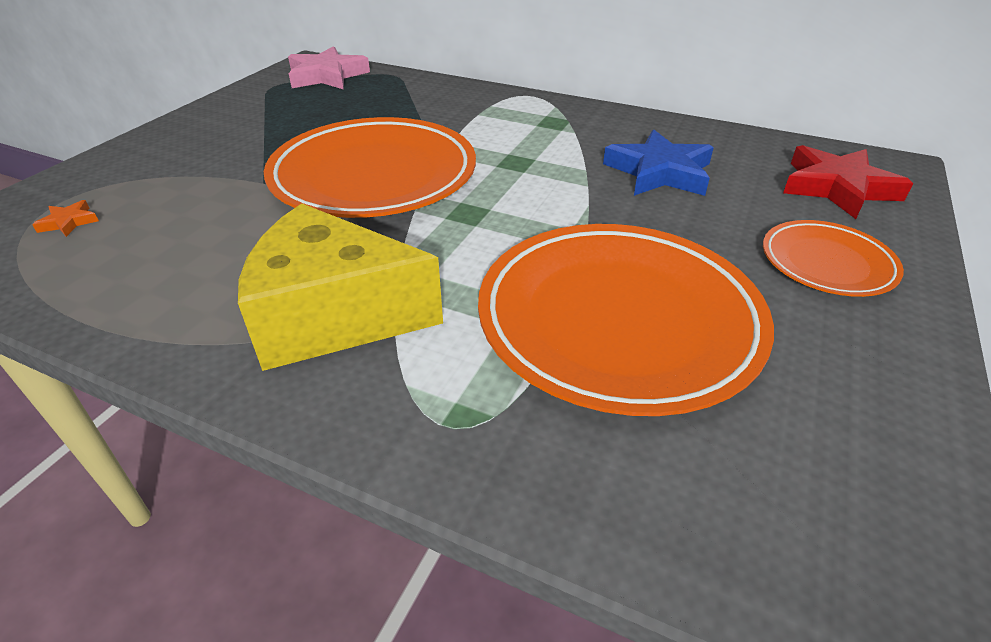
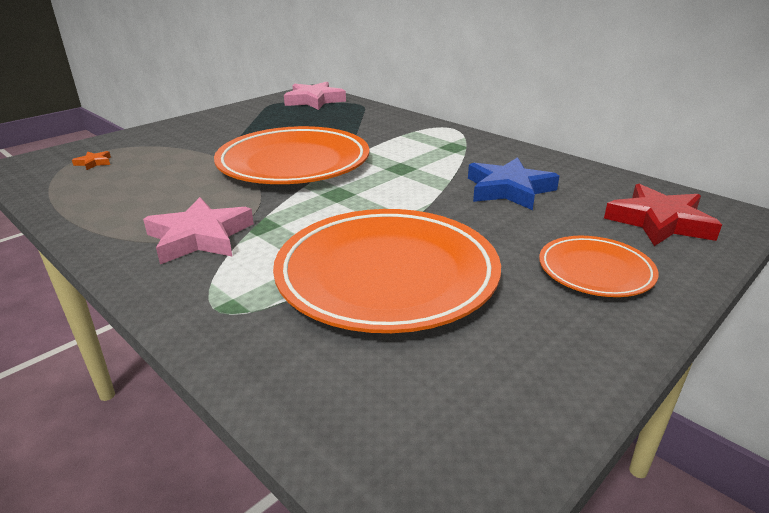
camera: 20 degrees right, 10 degrees down
yellow cheese [238,204,443,371] -> pink star [143,197,254,264]

